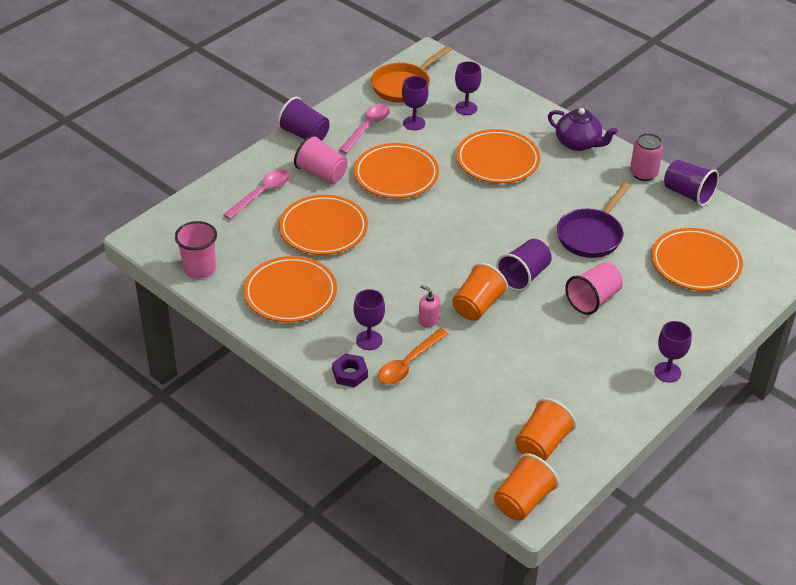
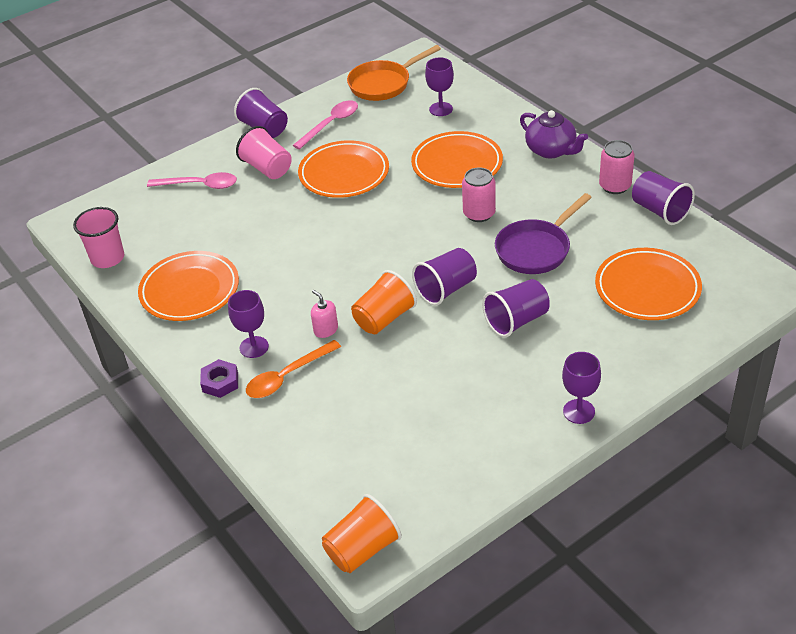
camera: 15 degrees right, 0 degrees up
pink spoon [223,169,290,220] -> pink spoon turned 45 degrees clockwise [147,172,237,189]
orange plate [279,195,368,255] -> none
purple goblet [402,76,429,130] -> none
orange cup [515,398,576,461] -> none
pink cup [565,262,623,315] -> purple cup [482,279,550,337]
none -> pink can [462,167,496,222]

